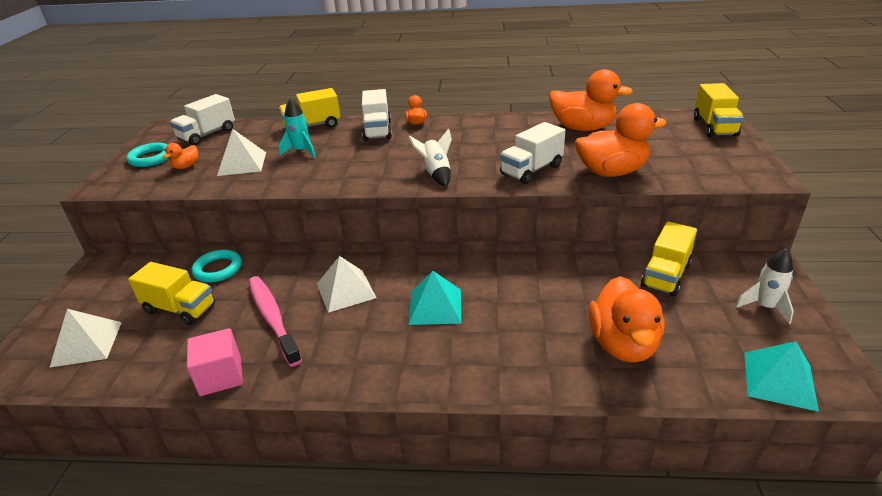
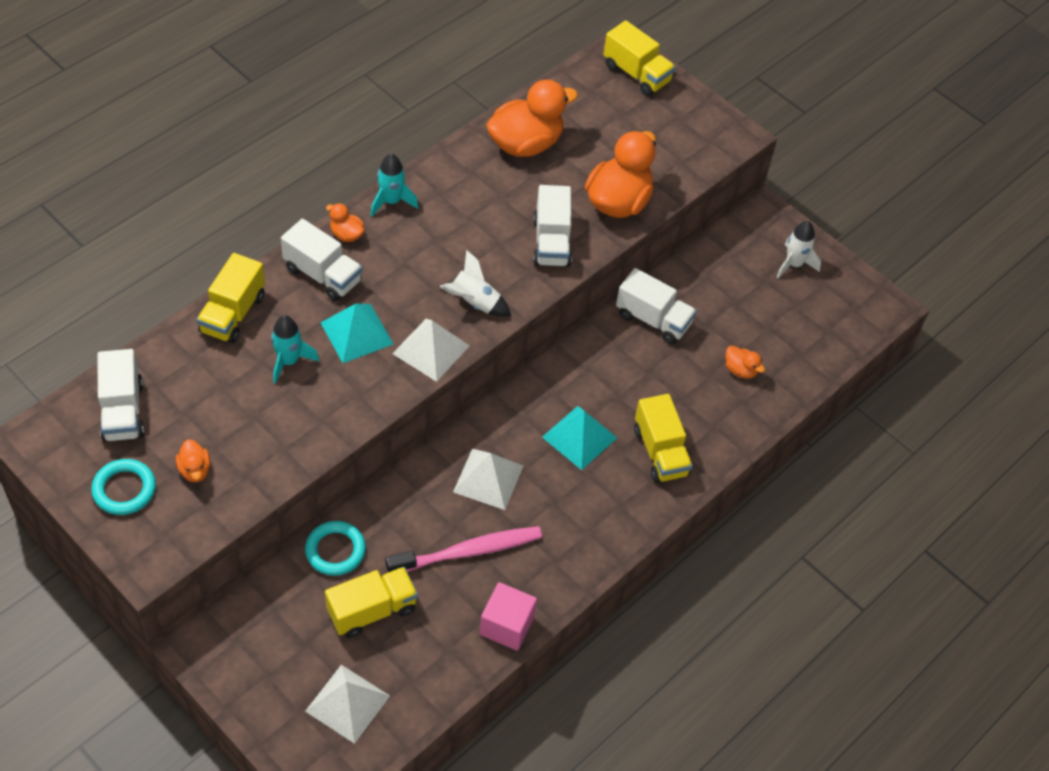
camera: 55 degrees left, 20 degrees up
white pyramid [217,129,266,176] -> white pyramid moved to [392,319,470,382]
pink toothbrush [248,276,302,367] -> pink toothbrush turned 150 degrees clockwise [386,526,542,572]
orange duck [588,276,664,363] -> orange duck [726,345,765,379], size x0.46
yellow truck [641,221,697,296] -> yellow truck moved to [634,394,693,483]
turquoise pyramid [744,341,819,412] -> turquoise pyramid moved to [320,303,393,363]
none -> turquoise rocket [371,154,418,216]
none -> white truck [616,268,697,344]

